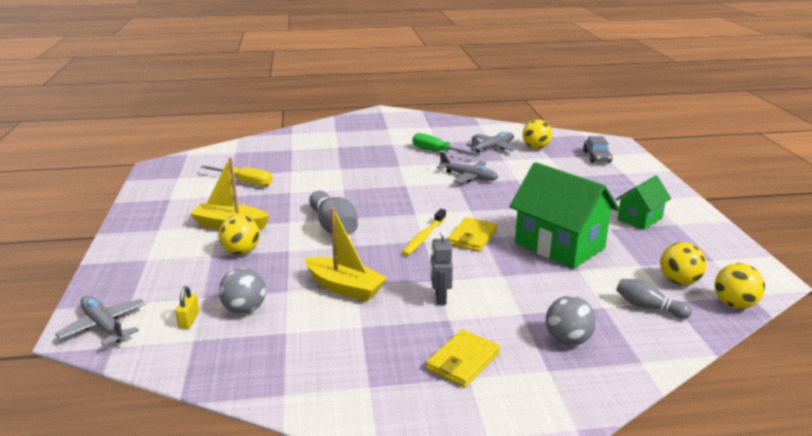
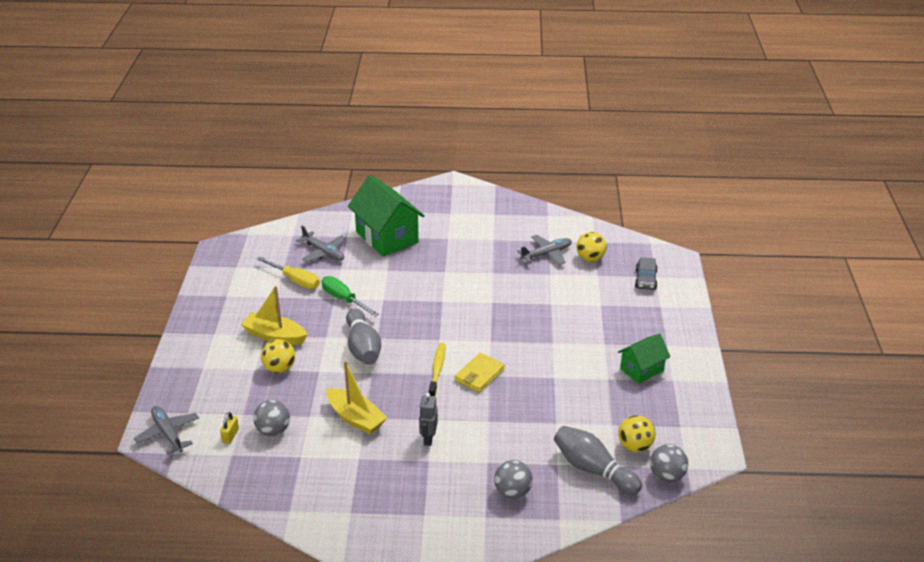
camera: 10 degrees right, 10 degrees up
yellow toothbrush [402,209,446,256] -> yellow toothbrush turned 150 degrees clockwise [429,343,445,396]
green screwdriver [412,133,480,156] -> green screwdriver moved to [322,276,379,317]
yellow wallet [426,329,500,387] -> none
grey plane [436,152,498,183] -> grey plane moved to [296,226,346,262]
green house [509,162,619,269] -> green house moved to [348,175,425,257]
grey bowling pin [616,279,692,319] -> grey bowling pin [554,426,642,495], size x1.66
yellow ball [715,263,765,309] -> grey ball [650,444,688,483]

